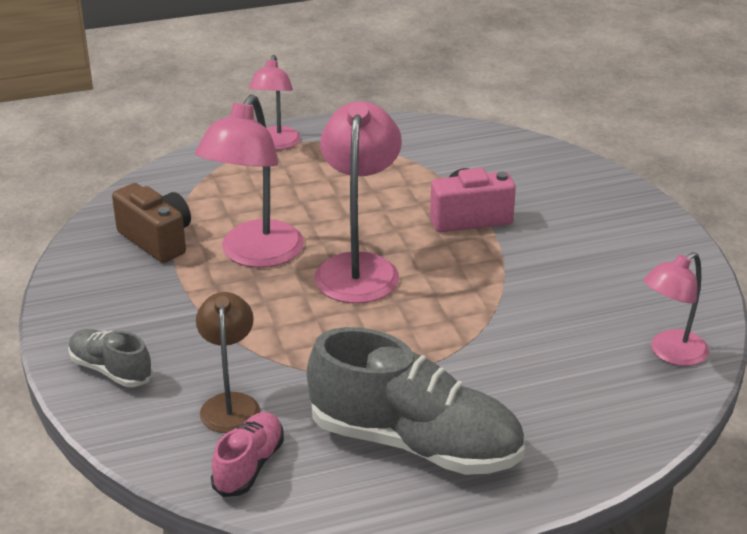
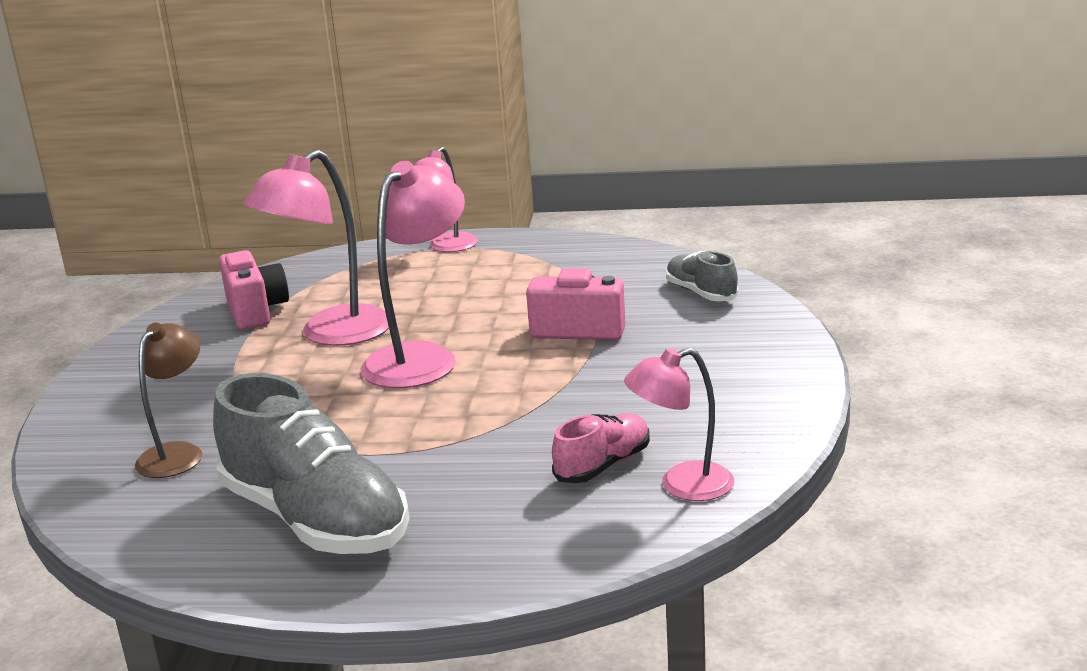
camera: 25 degrees right, 10 degrees down
grey shoe [68,329,153,387] -> grey shoe moved to [666,251,739,301]
brown camera [112,183,191,263] -> pink camera [219,250,289,330]
pink shoe [211,412,284,497] -> pink shoe moved to [552,414,650,483]

